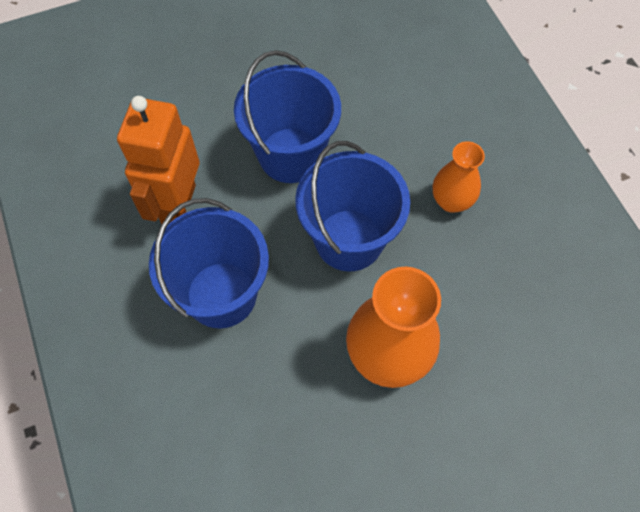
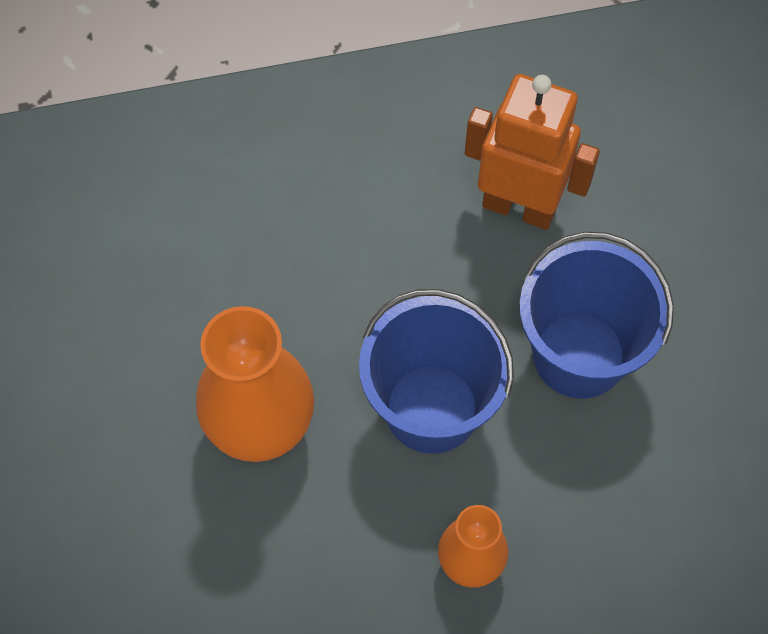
camera: 100 degrees right, 0 degrees up
blue bucket [149,198,269,328] -> none

